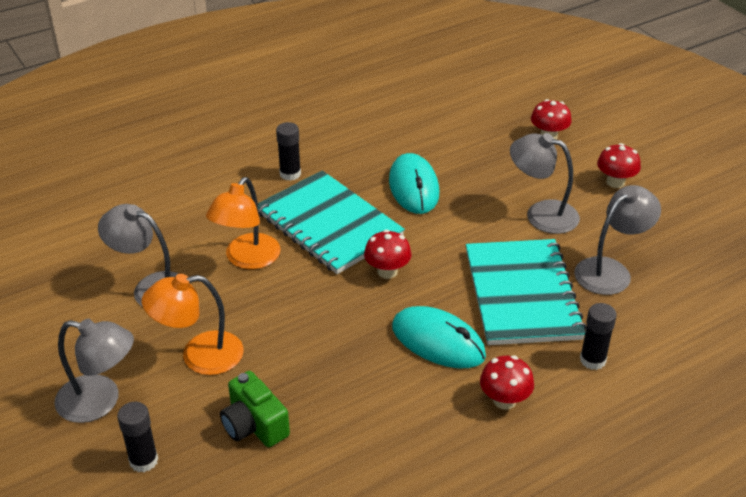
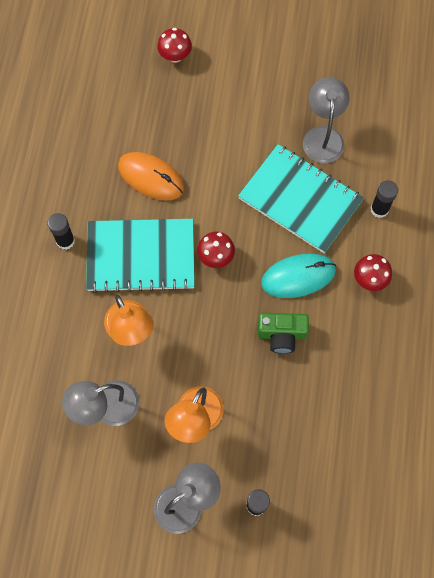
camera: 50 degrees left, 30 degrees up
green camera [220,371,290,447] -> green camera moved to [258,313,309,354]
turquoise mouse [389,153,439,214] -> orange mouse [118,152,184,201]
grey lamp [510,133,580,234] -> none
red mushroom [597,143,641,188] -> none

